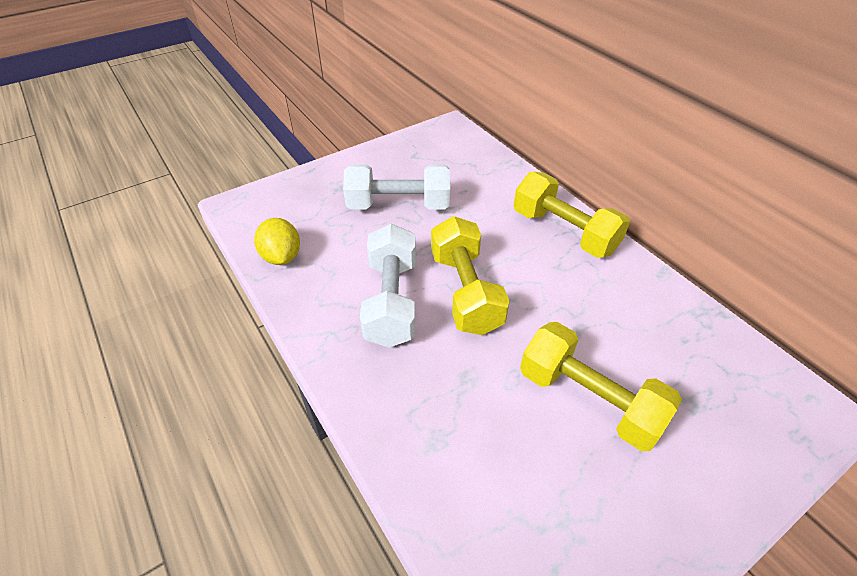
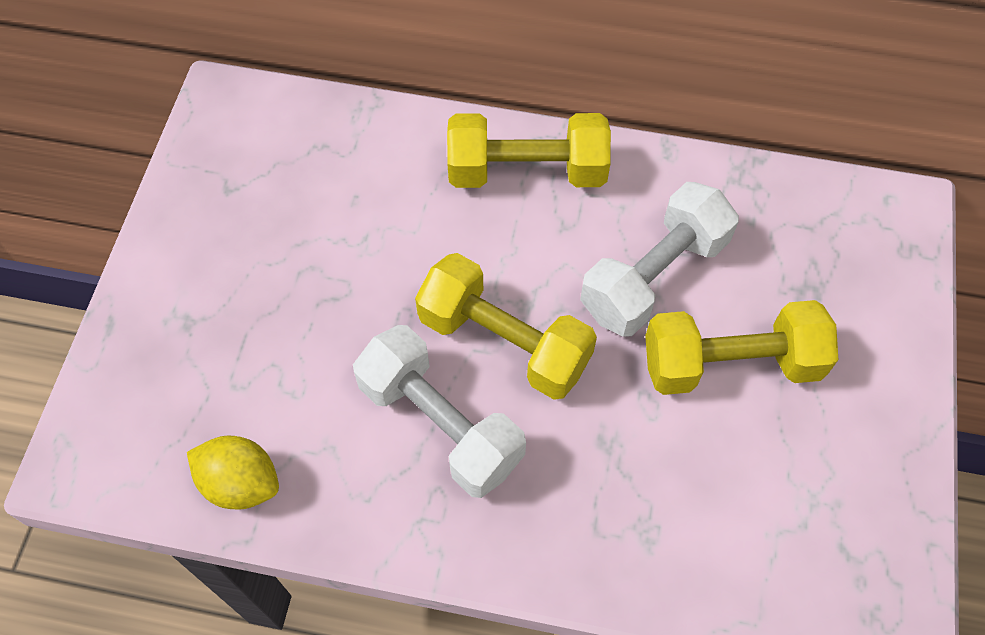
camera: 45 degrees left, 15 degrees up
white dumbbell [343,165,450,209] -> white dumbbell moved to [580,182,739,337]

